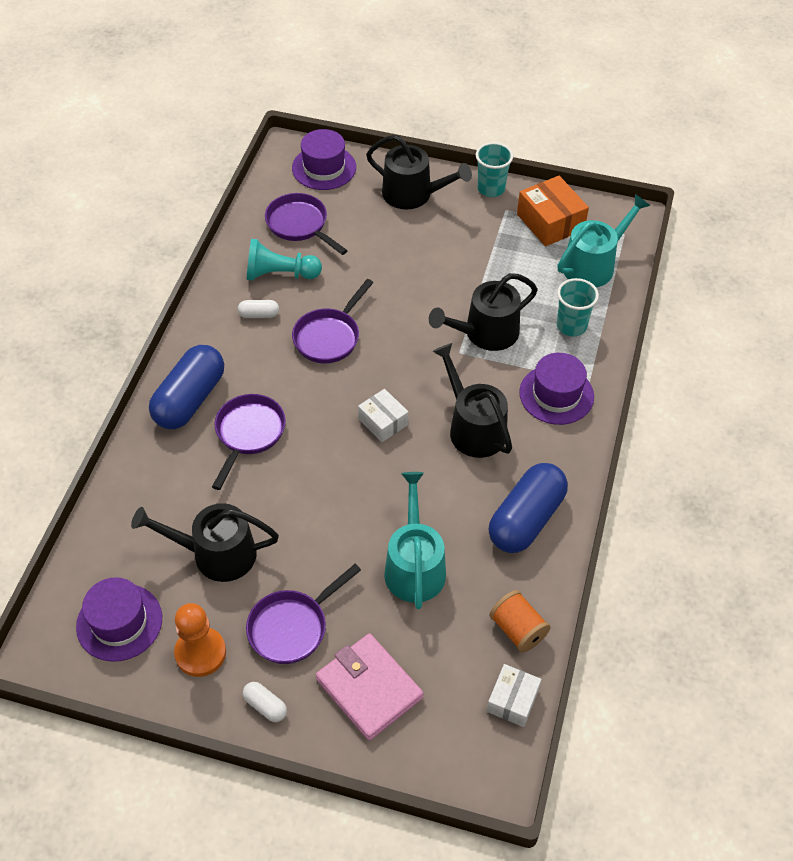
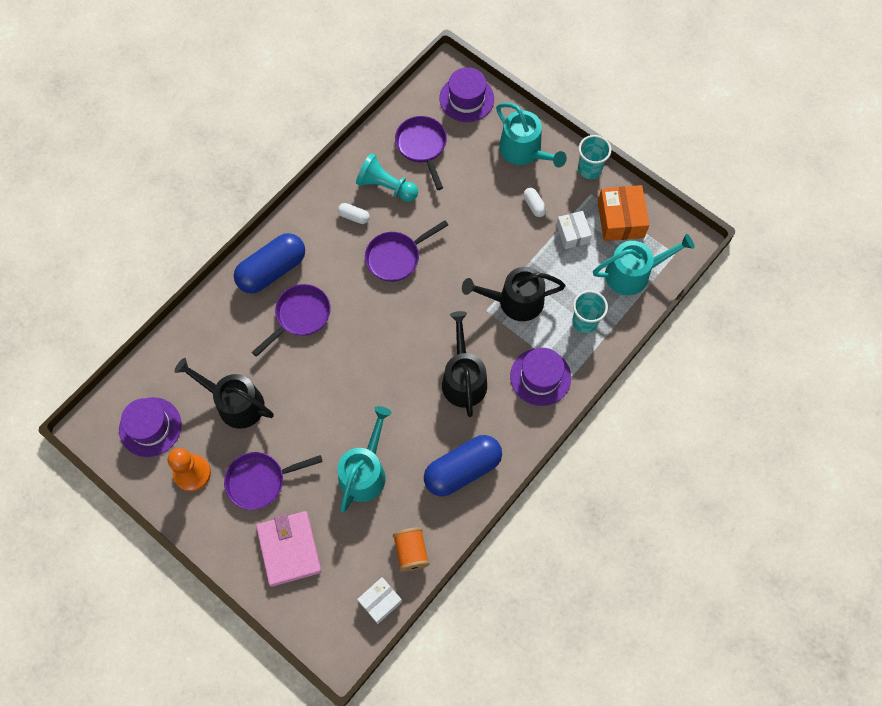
camera: 25 degrees right, 15 degrees up
white capsule [243,682,287,722] -> white capsule moved to [523,188,547,217]
white box [358,389,409,442] -> white box moved to [556,211,592,249]
black watering can [366,135,472,210] -> turquoise watering can [496,103,567,167]

